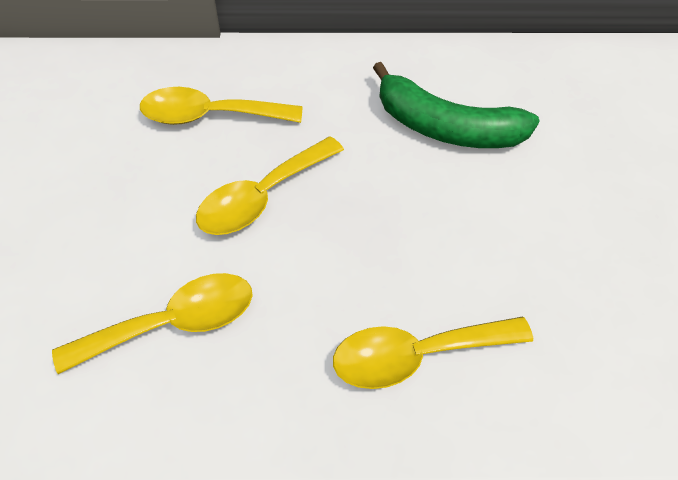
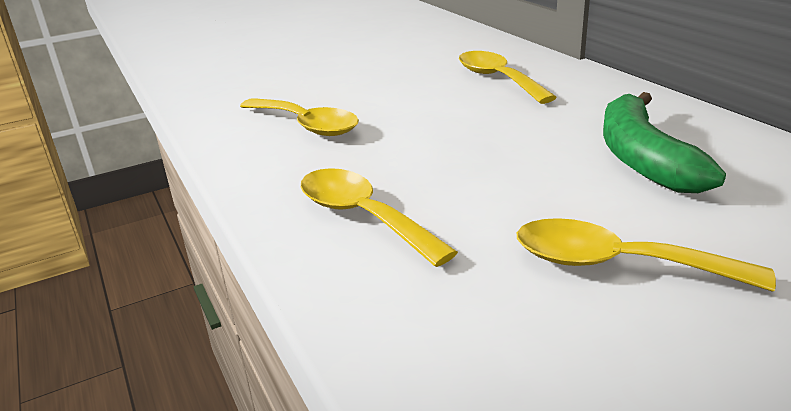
camera: 65 degrees right, 25 degrees down
yellow spoon [196,136,344,235] -> yellow spoon moved to [517,218,776,292]

